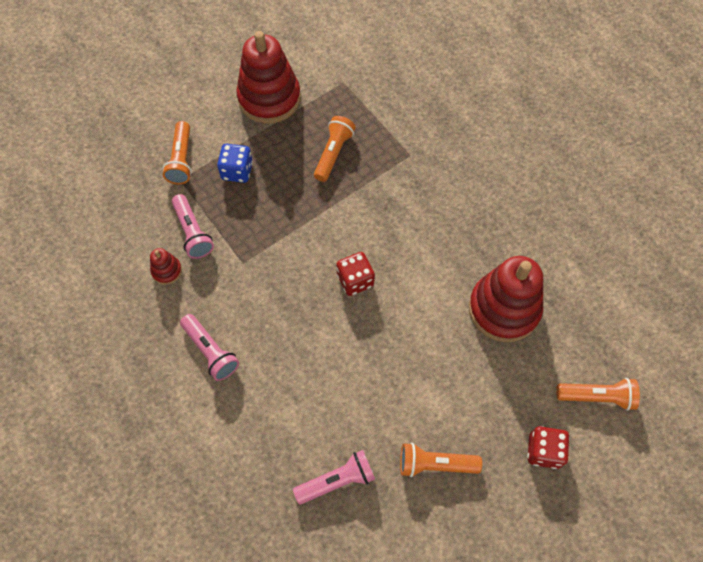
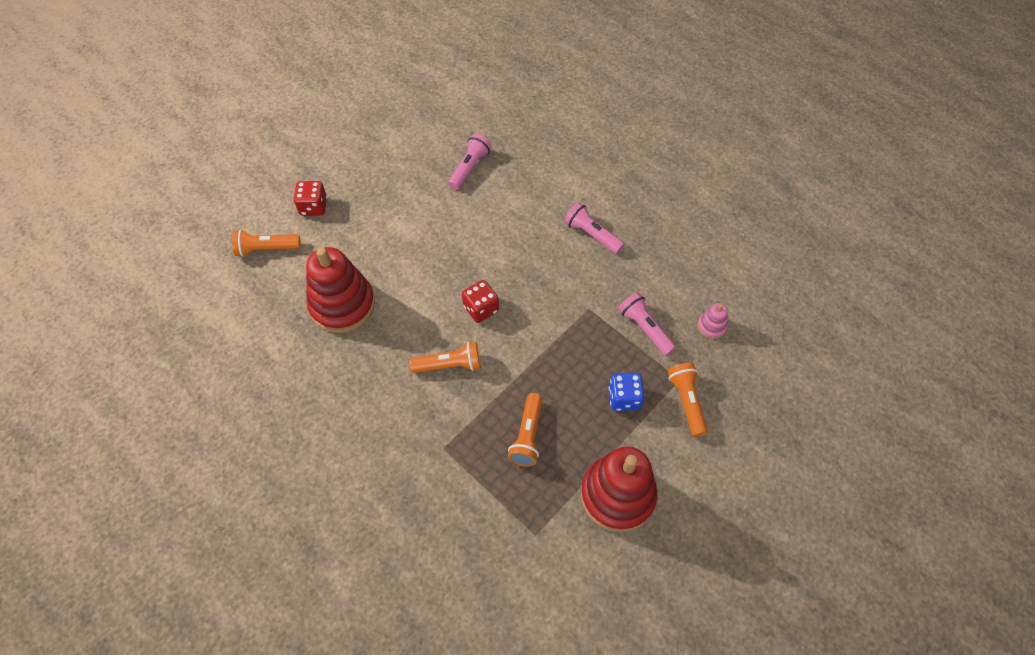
camera: 170 degrees right, 5 degrees down
red stacking toy [150,248,182,285] -> none
pink flashlight [293,450,375,504] -> pink flashlight turned 150 degrees clockwise [448,134,492,190]
orange flashlight [400,443,482,477] -> orange flashlight moved to [409,342,481,373]
none -> pink stacking toy [697,303,728,339]

